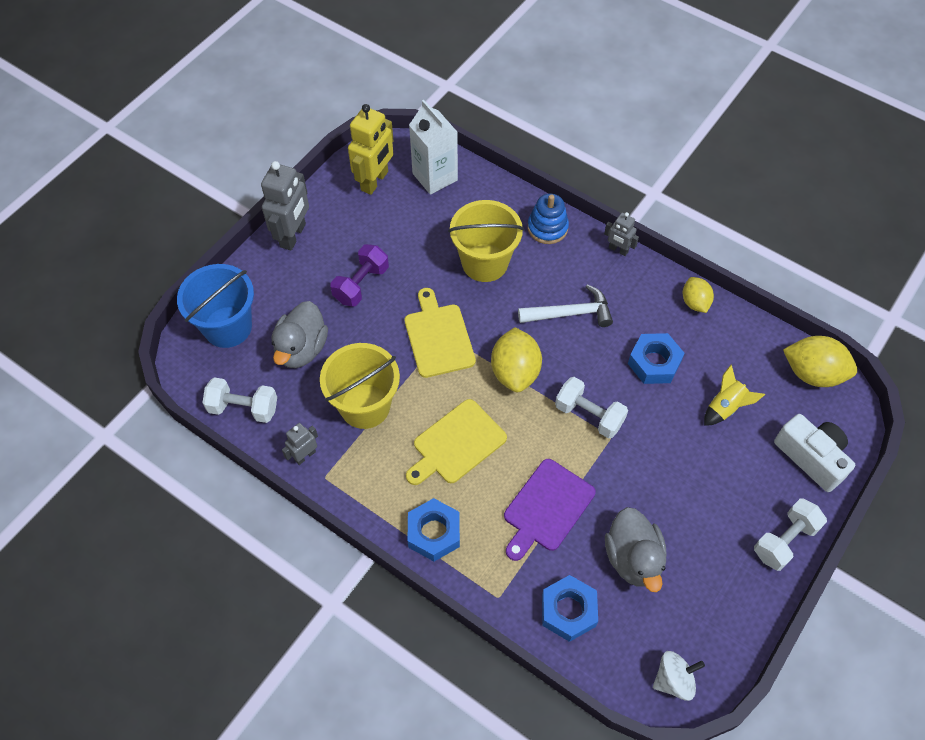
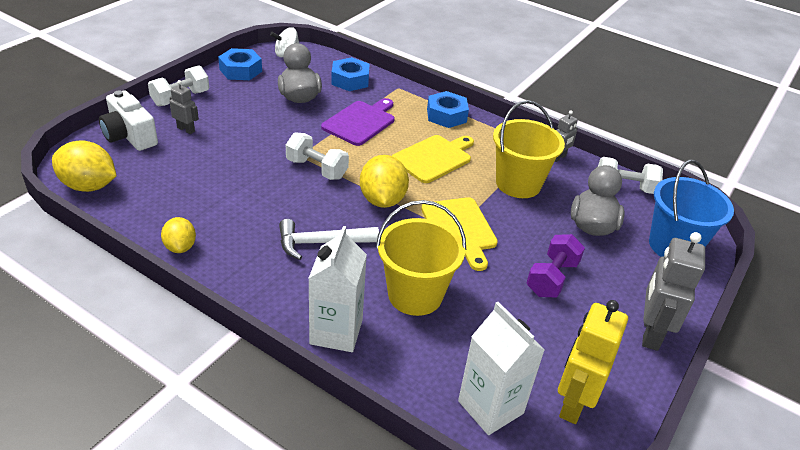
camera: 175 degrees right, 20 degrees down
blue stacking toy [528,194,569,244] -> white carton [308,226,367,352]
grey robot [604,212,639,256] -> grey robot moved to [169,80,199,134]
blue nut [628,333,685,384] -> blue nut moved to [218,48,262,80]
yellow rocket [704,365,765,426] -> none

